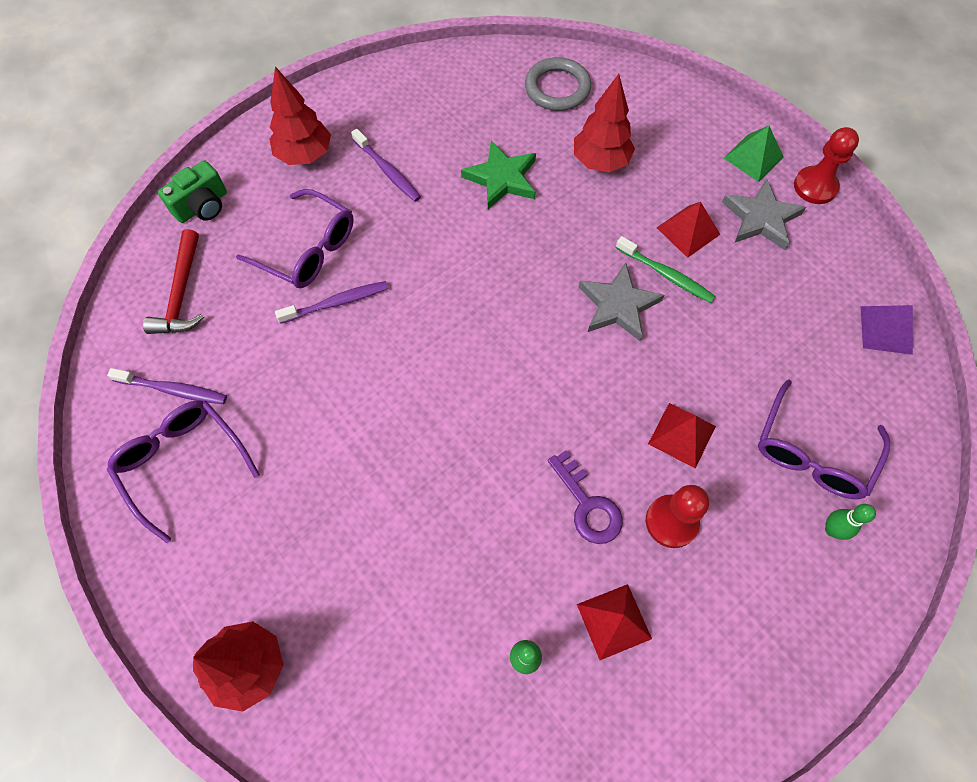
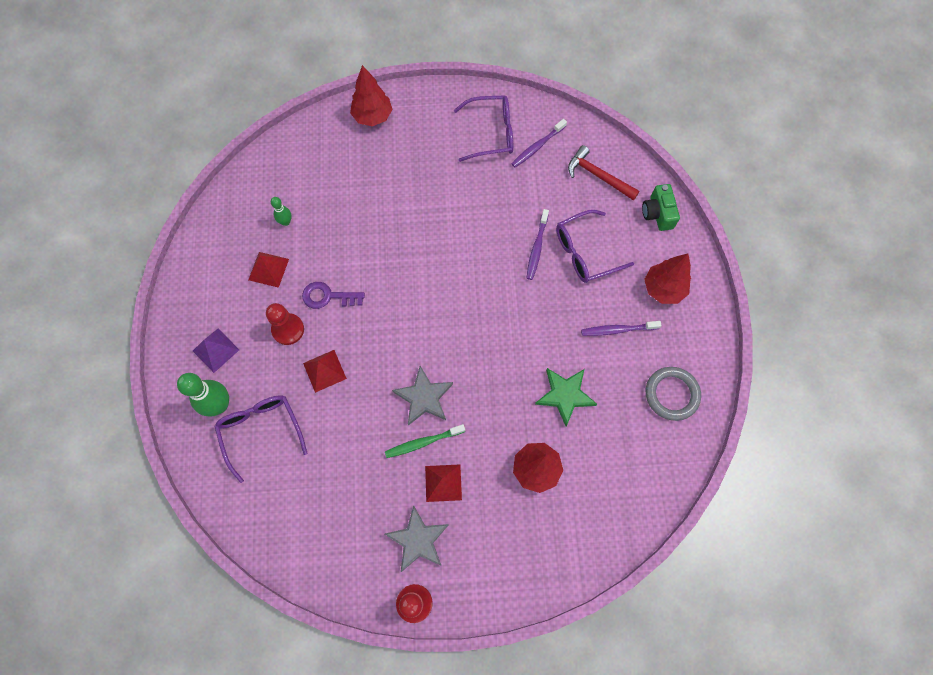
camera: 125 degrees right, 5 degrees up
grey ring [525,57,591,111] -> grey ring moved to [646,367,701,421]
green pyramid [724,126,784,182] -> none
green bowling pin [825,504,876,540] -> green bowling pin [177,373,229,417], size x1.89
purple pyramid [860,305,913,355] -> purple pyramid moved to [193,329,239,373]

